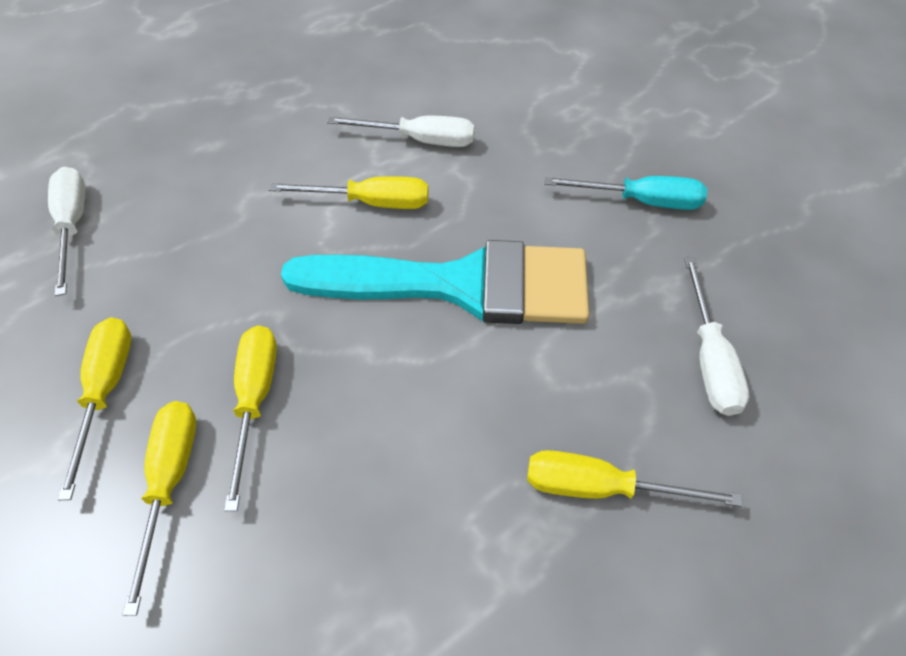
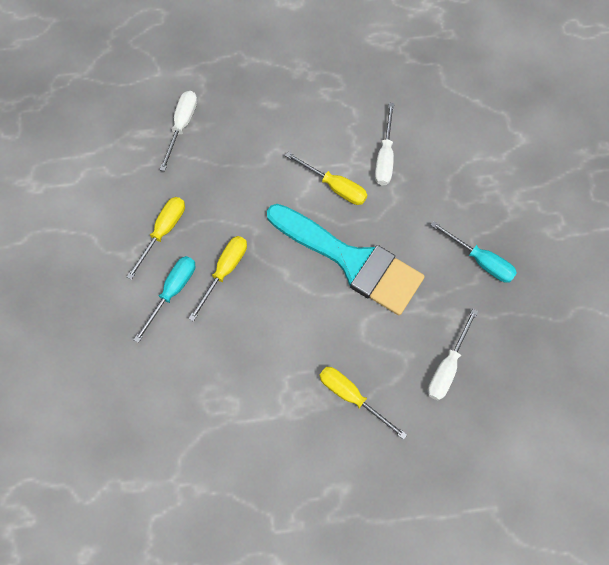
camera: 30 degrees right, 15 degrees up
yellow screwdriver [122,401,196,616] -> turquoise screwdriver [134,256,195,343]
white screwdriver [327,116,475,147] -> white screwdriver turned 60 degrees clockwise [375,103,394,186]

